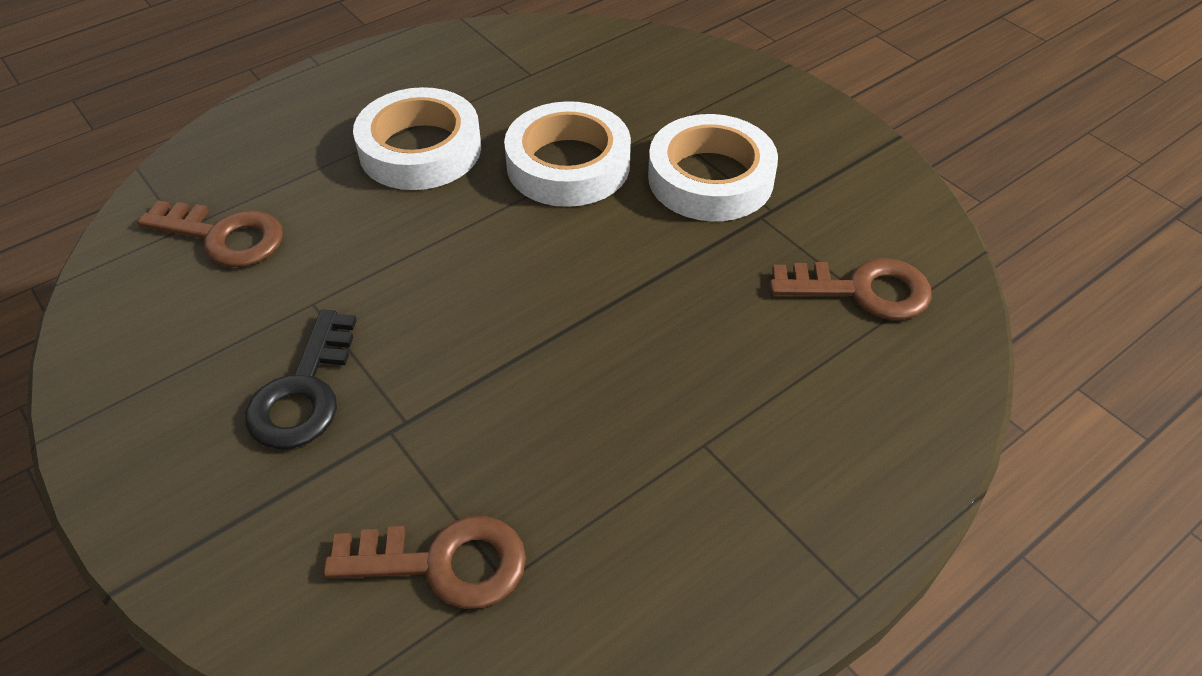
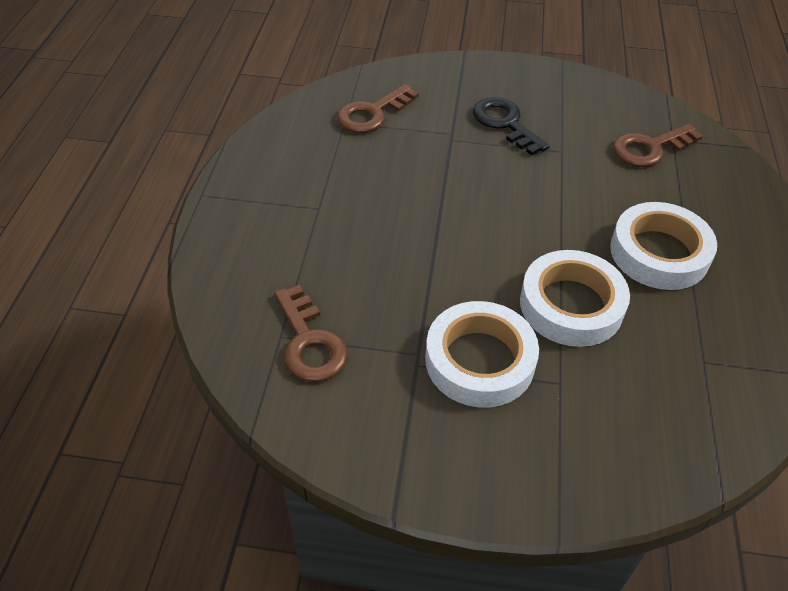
camera: 135 degrees right, 0 degrees up
brown key [770,258,932,320] -> brown key turned 75 degrees counterclockwise [274,285,348,382]

